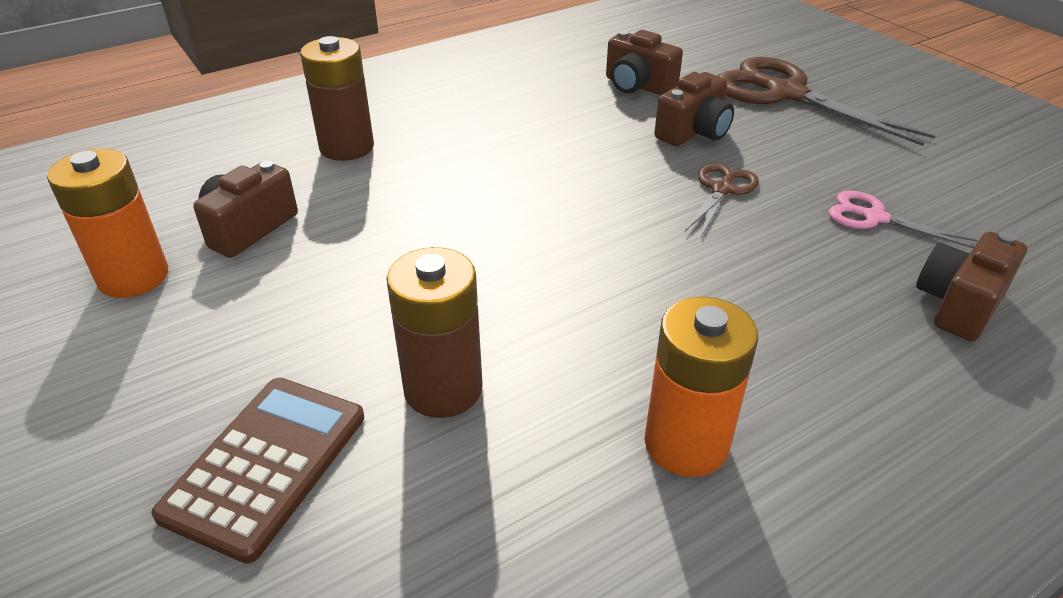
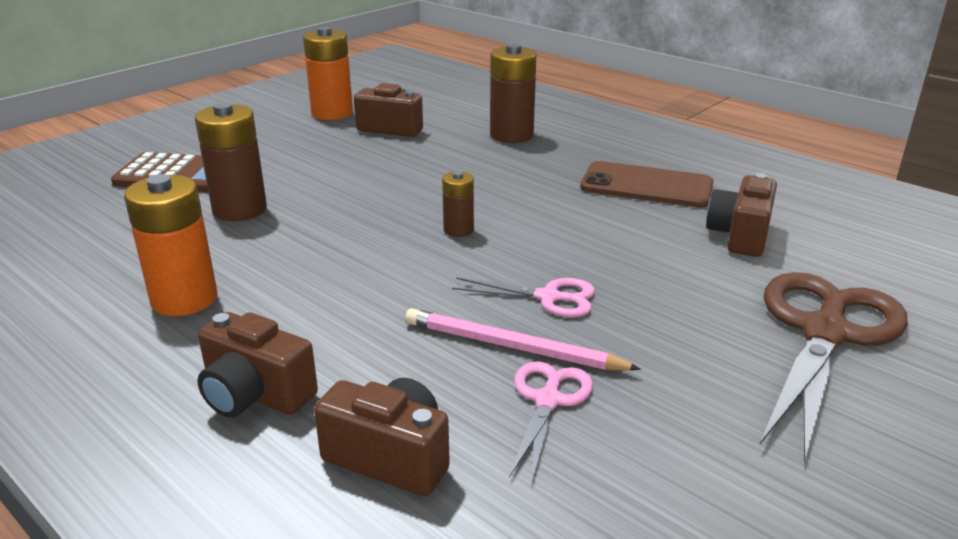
camera: 75 degrees right, 10 degrees down
brown camera [654,72,734,146] -> brown camera moved to [197,312,318,418]
brown scissors [685,163,759,237] -> pink scissors [452,277,595,317]
none -> pink pencil [405,308,641,371]
none -> brown battery [442,171,474,237]
none -> brown phone [580,161,714,208]

